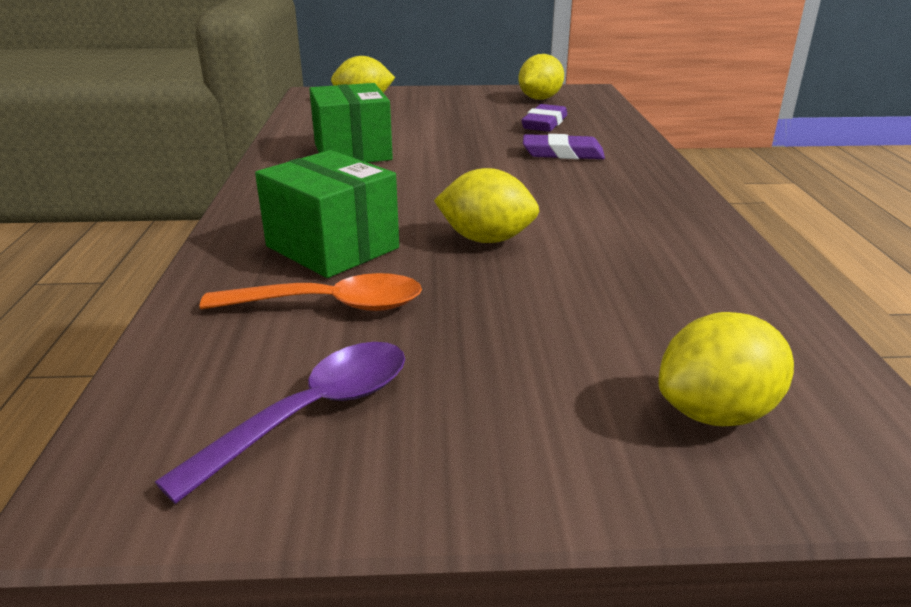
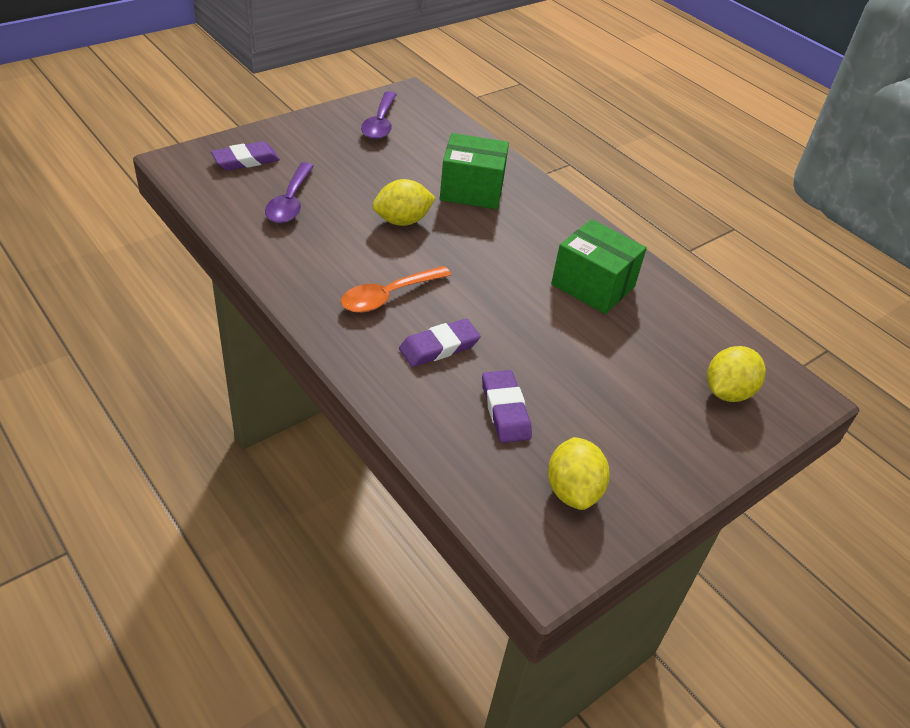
camera: 140 degrees right, 15 degrees up
orange spoon [200,273,422,311] -> orange spoon moved to [341,266,451,313]
yellow lemon [658,312,794,427] -> purple eraser [211,141,280,171]
none -> purple spoon [265,162,314,223]

